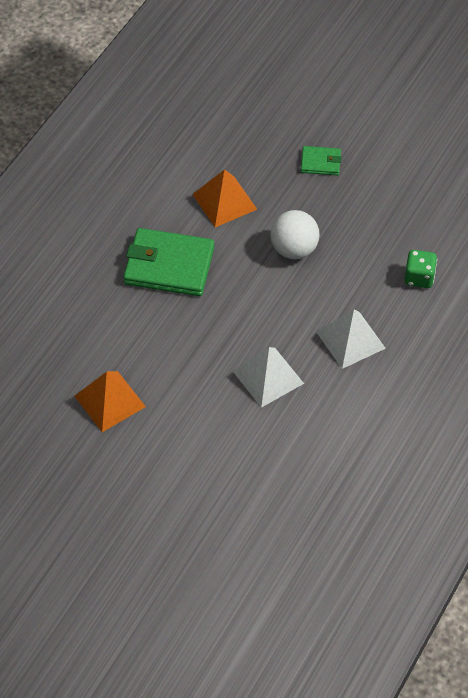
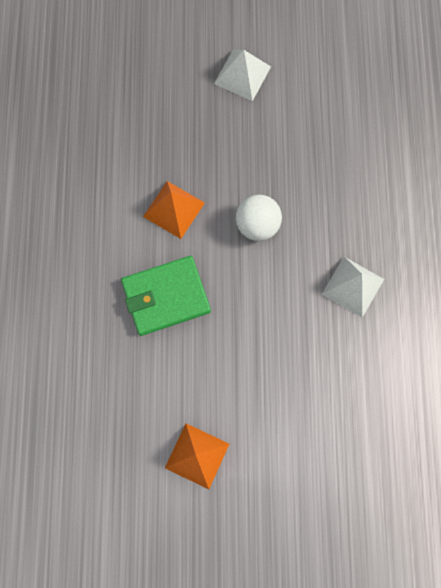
camera: 30 degrees left, 20 degrees up
white pyramid [233,347,304,408] -> white pyramid moved to [214,50,271,101]
green wallet [301,146,342,175] -> none
green dice [404,250,437,288] -> none

